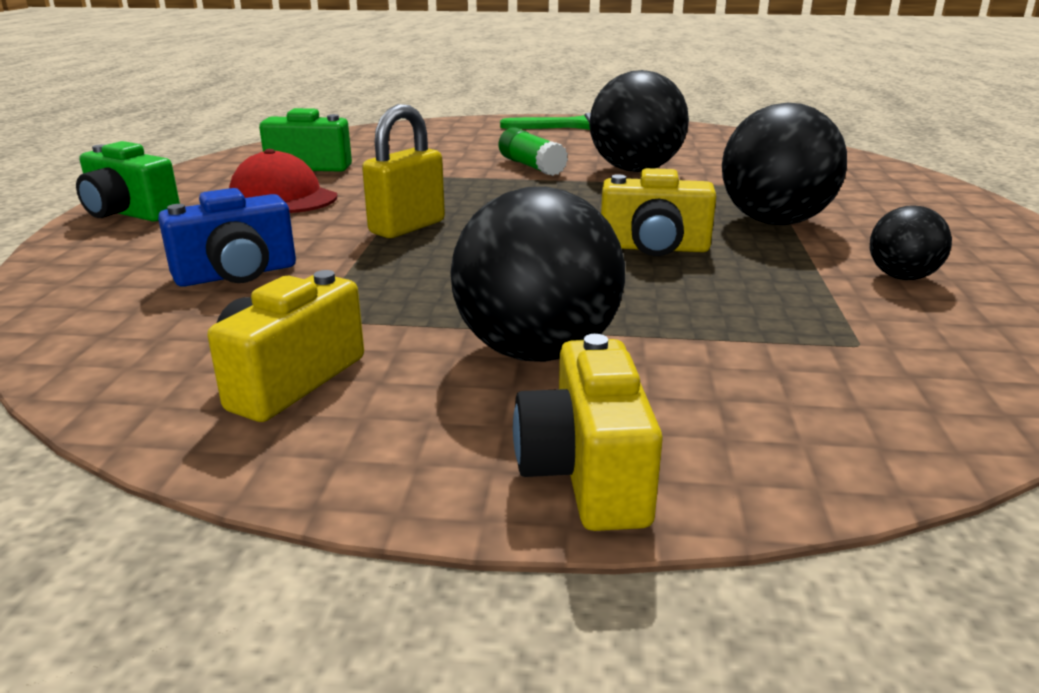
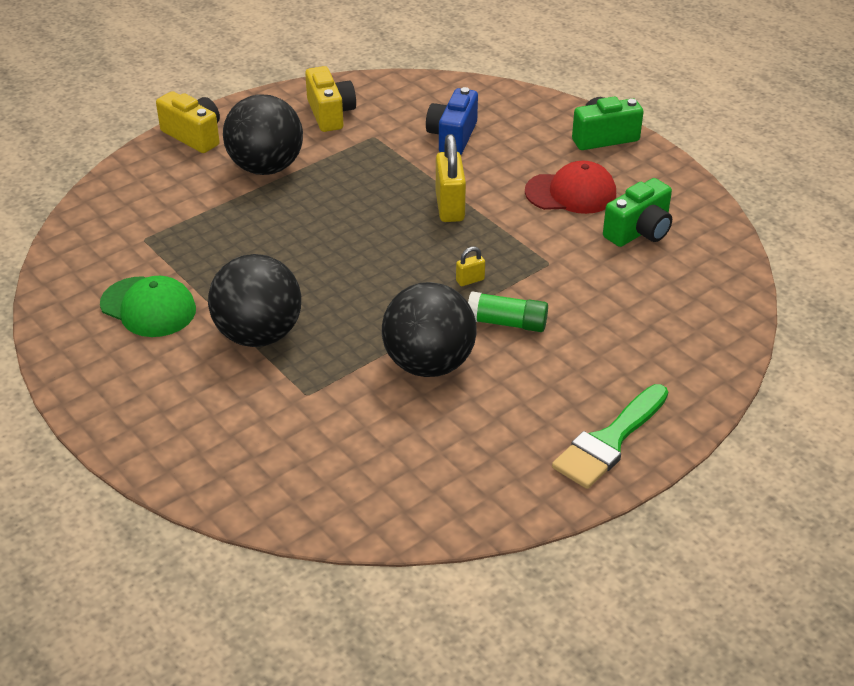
camera: 135 degrees right, 15 degrees up
yellow camera [601,168,716,256] -> none
black ball [870,205,952,280] -> green cap [100,276,196,337]
none -> yellow padlock [456,246,485,286]

